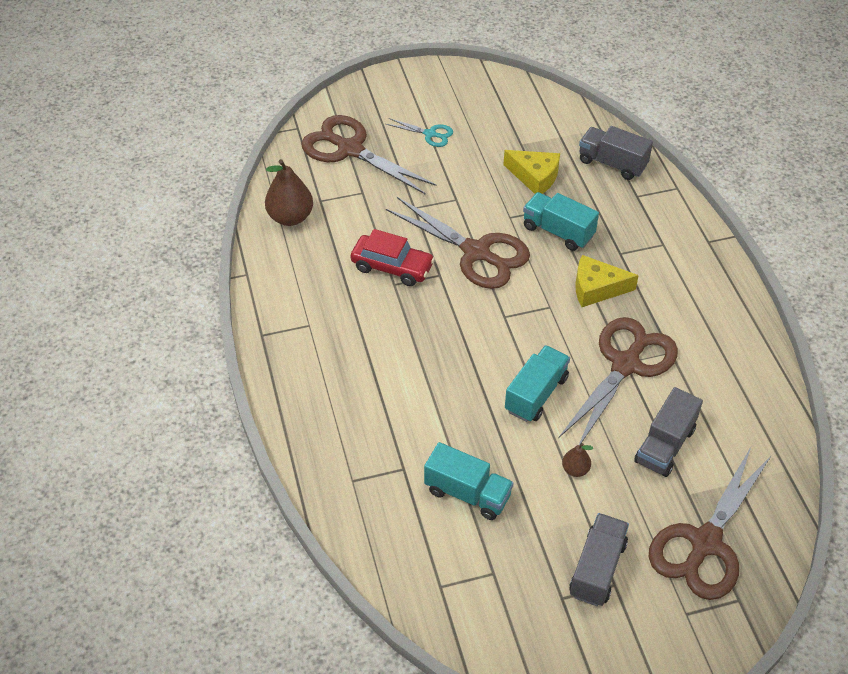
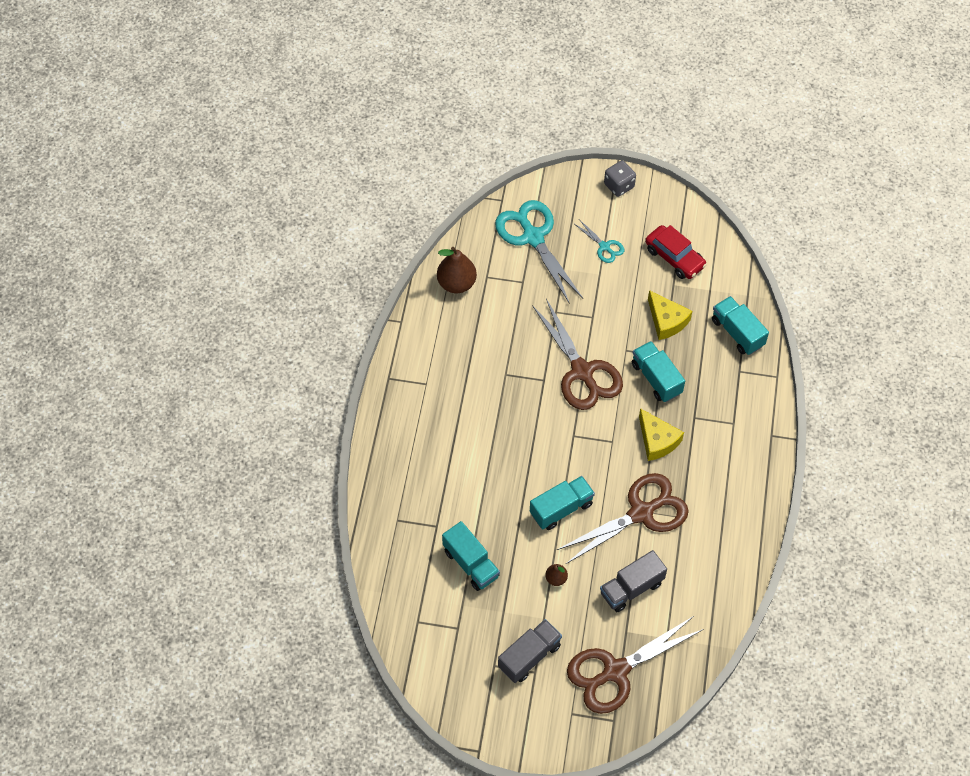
camera: 25 degrees right, 10 degrees up
brown scissors [301,115,437,195] -> turquoise scissors [495,200,583,304]
red car [350,229,435,286] -> red car moved to [645,225,707,279]
yellow cheese [575,255,639,307] -> yellow cheese turned 150 degrees counterclockwise [639,408,684,461]
grey truck [579,126,653,180] -> turquoise truck [712,296,769,355]
none -> grey dice [604,160,636,197]

